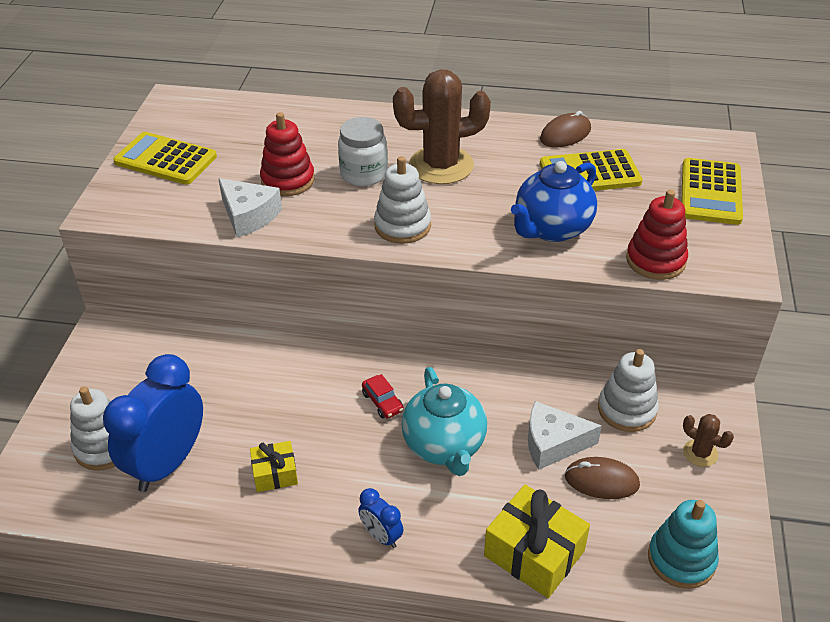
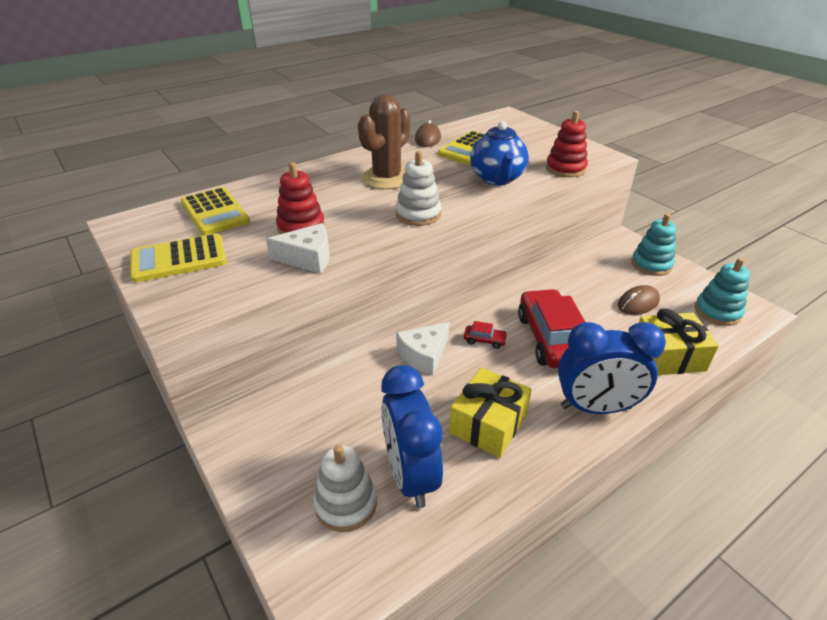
camera: 45 degrees left, 5 degrees down
yellow gift [250,441,298,492] -> yellow gift [449,367,532,458], size x1.74
white jar [338,117,388,186] -> none
blue clock [358,488,403,548] -> blue clock [558,322,666,414], size x2.19
turquoise teapot [401,367,487,476] -> red car [518,289,585,368]
white cheese [528,401,602,470] -> white cheese moved to [396,322,449,376]
white stacking toy [598,349,659,432] -> none
yellow calculator [682,158,743,225] -> yellow calculator moved to [181,187,250,235]
brown cactus [683,414,734,467] -> turquoise stacking toy [631,214,676,276]

